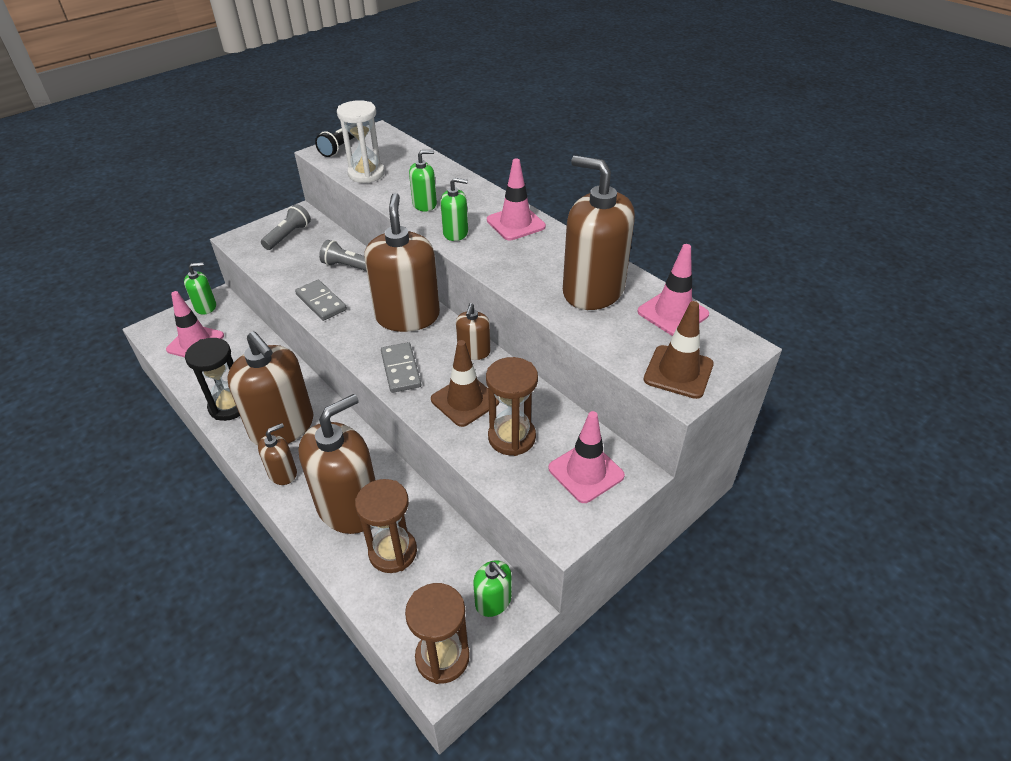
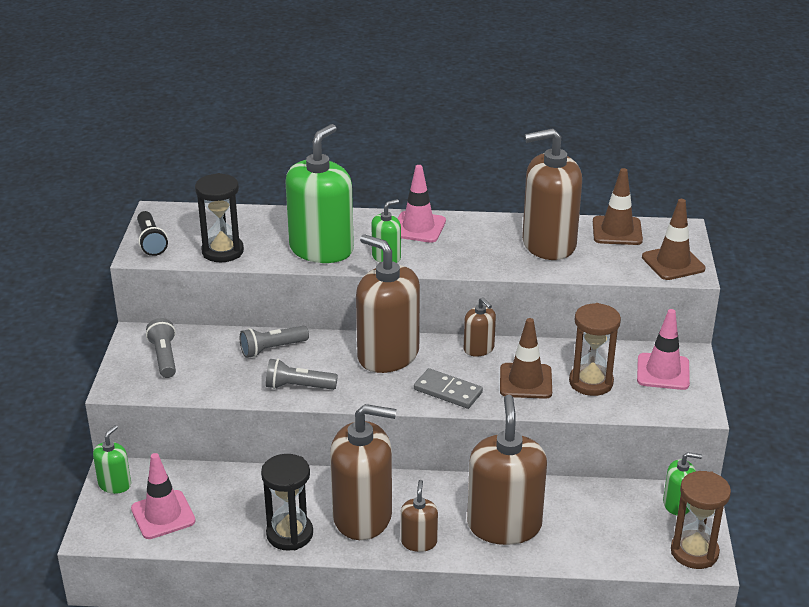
camera: 45 degrees left, 10 degrees down
grey domino [295,280,347,321] -> grey flashlight [266,359,338,390]
white hourglass [337,100,385,183] -> black hourglass [195,173,244,262]
brown hourglass [355,479,417,573] -> none
green soap dispenser [409,150,437,212] -> green soap dispenser [285,124,354,263], size x2.07
pink traffic cone [638,244,709,336] -> brown traffic cone [593,168,643,245]

